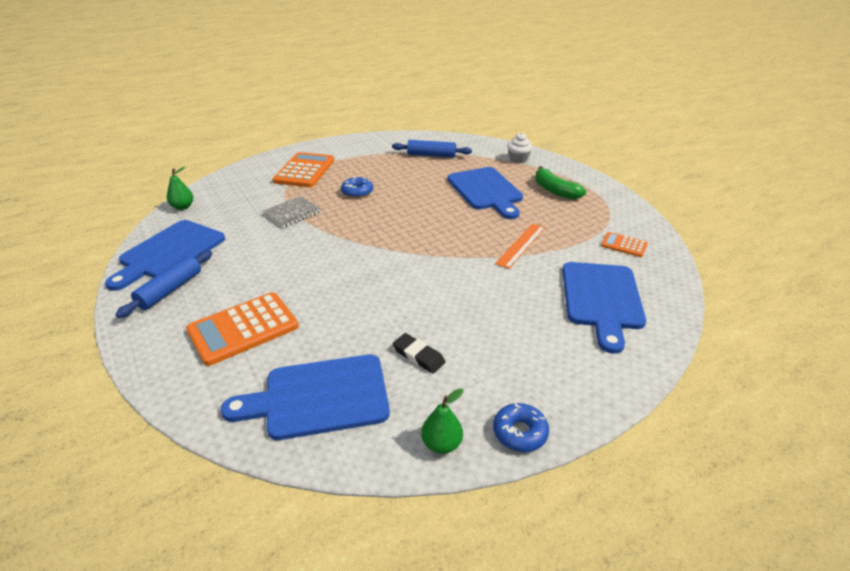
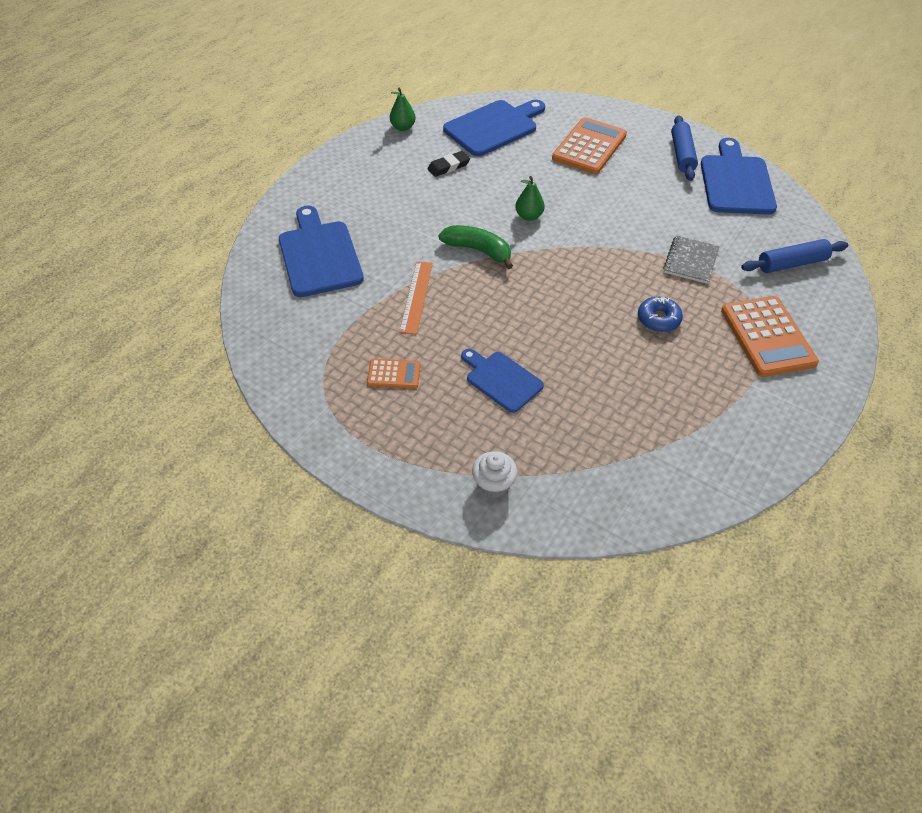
camera: 155 degrees right, 15 degrees up
green pear [167,167,193,210] -> green pear moved to [515,176,545,221]
blue rolling pin [392,140,472,158] -> blue rolling pin moved to [741,239,848,273]
black eraser [392,333,445,374] -> black eraser turned 45 degrees counterclockwise [427,151,470,177]
blue cutting board [447,167,523,219] -> blue cutting board [461,349,544,413], size x0.62
blue donut [493,402,549,452] -> none
green banana [535,166,586,200] -> green banana moved to [439,225,513,269]
orange calculator [601,232,648,257] -> orange calculator moved to [367,359,421,389]

